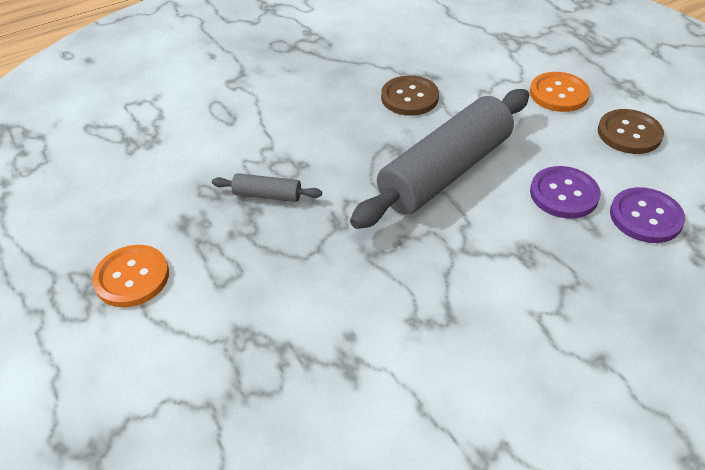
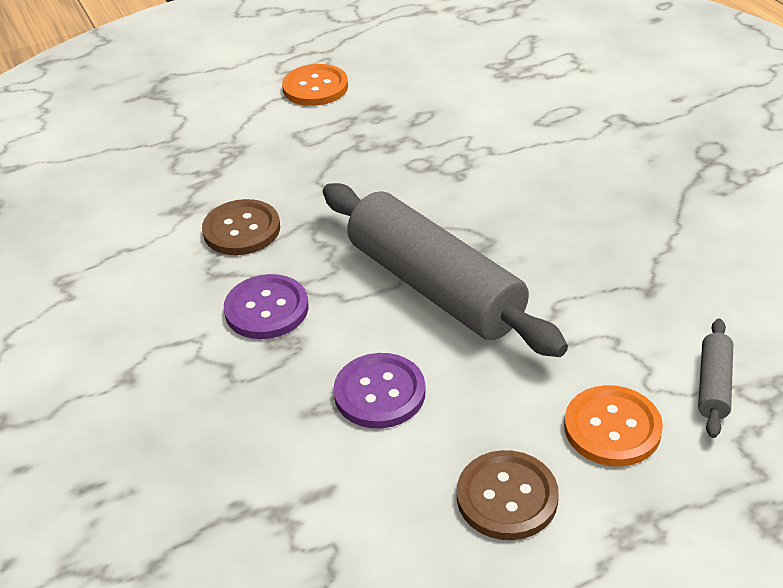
camera: 95 degrees right, 5 degrees down
grey rolling pin [212,173,322,202] -> grey rolling pin moved to [698,318,733,438]
brown button [381,75,439,116] -> brown button moved to [202,199,280,255]
purple button [610,187,685,243] -> purple button moved to [224,274,309,339]

